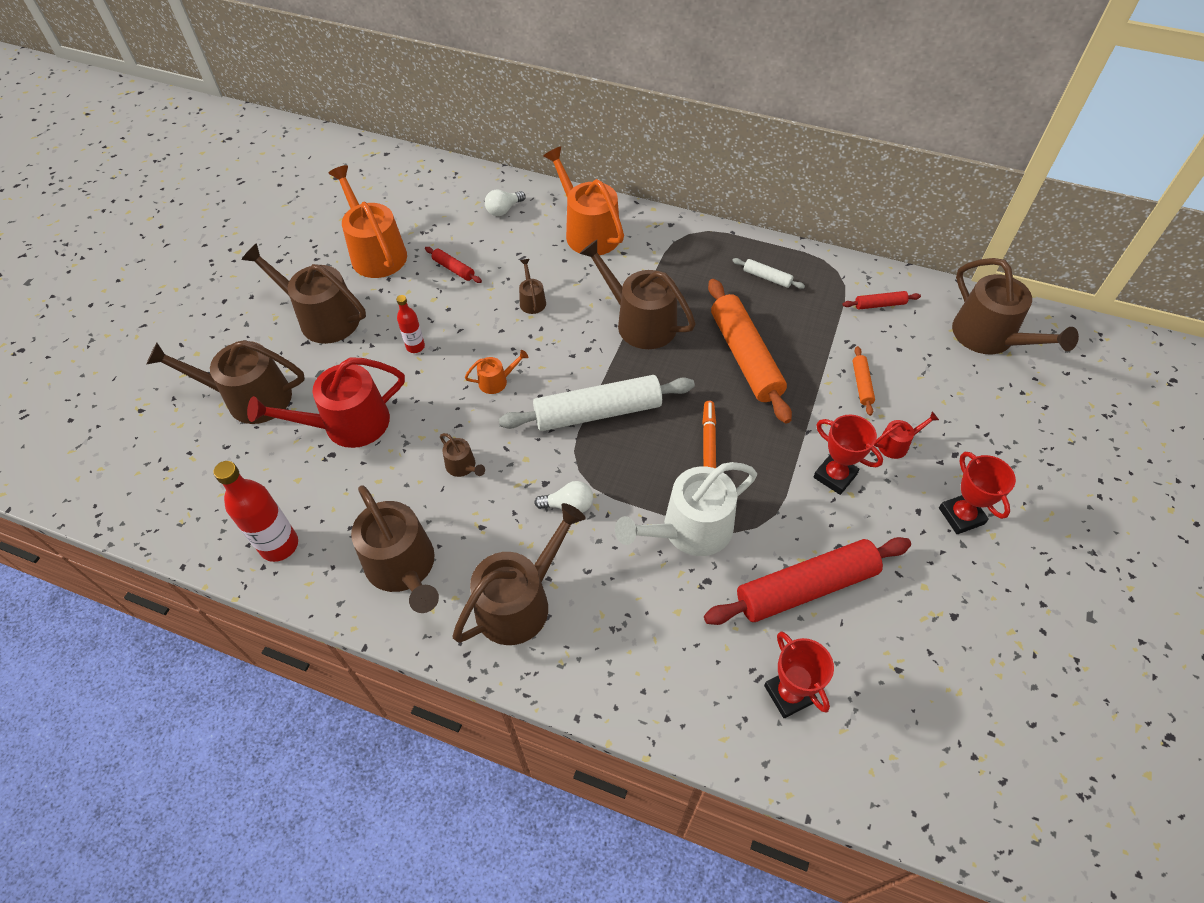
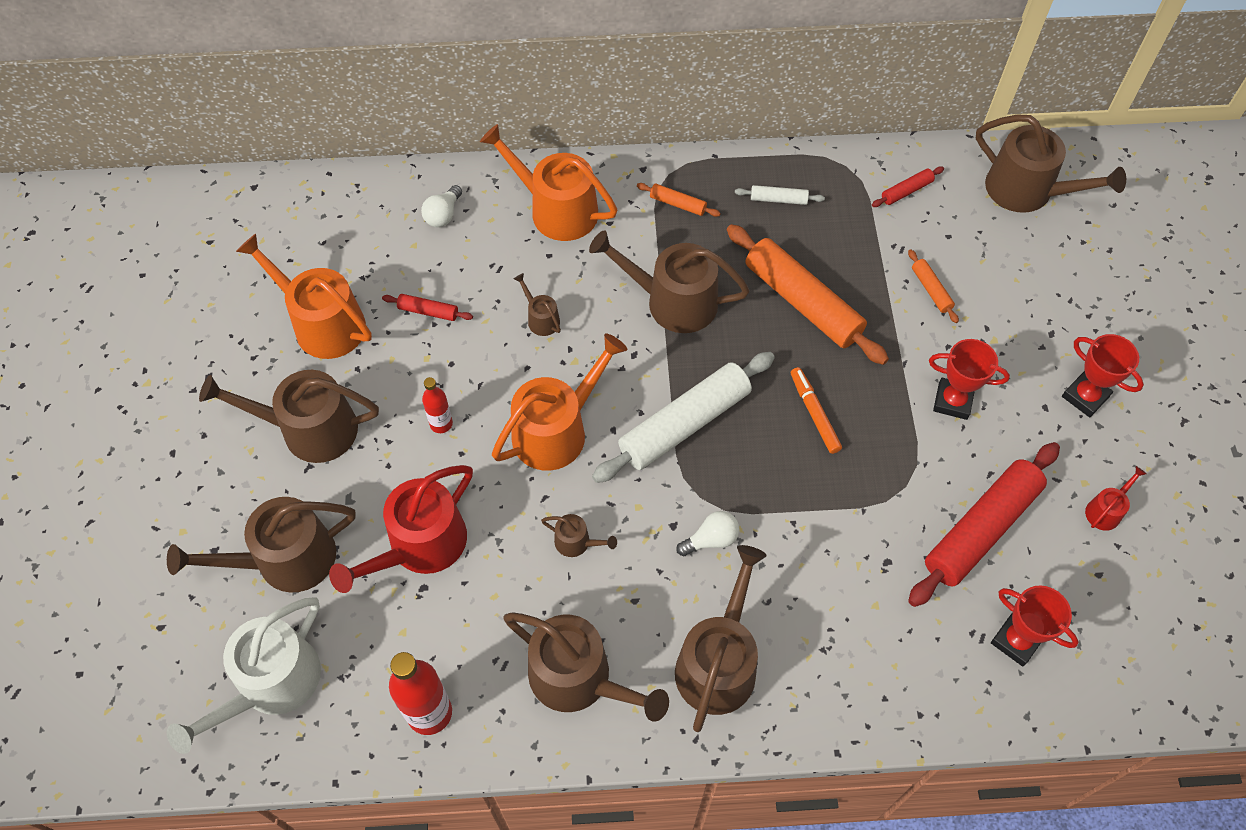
camera: 25 degrees left, 5 degrees up
orange watering can [465,350,528,394] -> orange watering can [492,333,627,471], size x2.18
white watering can [615,462,757,556] -> white watering can moved to [167,597,321,754]
red watering can [874,412,939,459] -> red watering can moved to [1085,466,1147,531]
none -> orange rolling pin [637,183,721,217]

